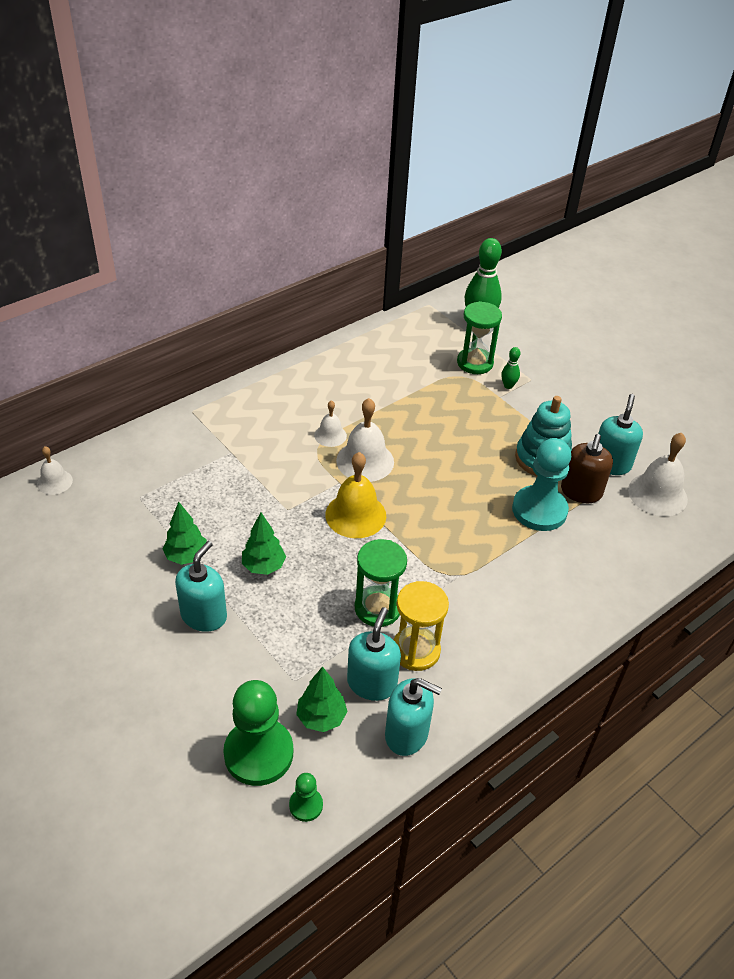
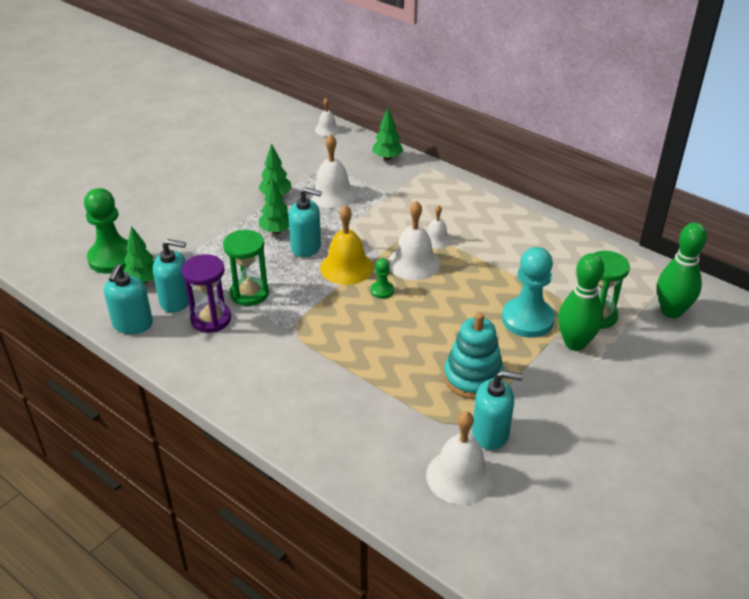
camera: 80 degrees right, 5 degrees down
turquoise soap dispenser [175,541,227,632] -> turquoise soap dispenser moved to [288,187,322,257]
green pawn [289,773,323,822] -> green pawn moved to [371,258,394,299]
yellow hourglass [393,581,449,671] -> purple hourglass [181,254,231,333]
green bowling pin [501,347,520,389] -> green bowling pin [558,253,604,351], size x2.12
turquoise pawn [512,438,571,531] -> turquoise pawn moved to [502,247,555,338]
brown soap dispenser [561,434,613,503] -> none
none -> white bell [309,134,357,209]
none -> green tree [372,108,403,160]

